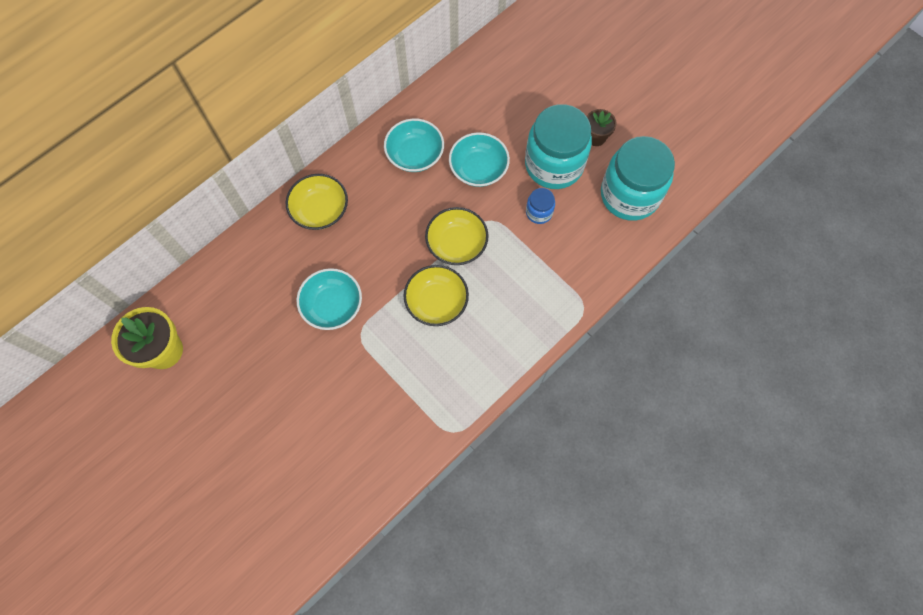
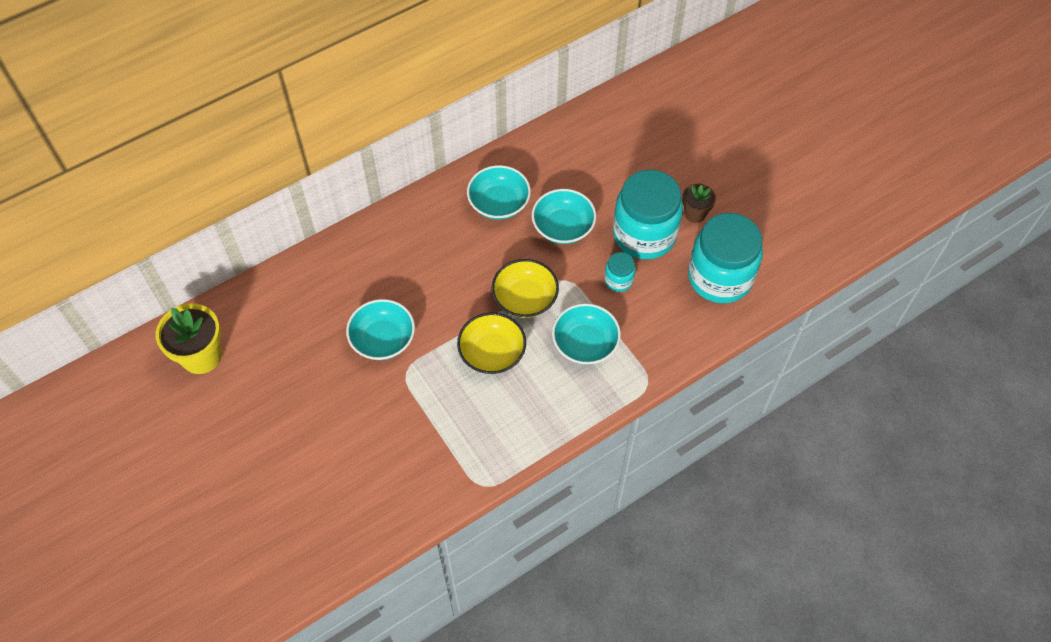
camera: 10 degrees right, 10 degrees down
yellow bowl [285,174,348,230] -> none
blue jar [526,188,555,224] -> turquoise jar [604,252,636,292]
none -> turquoise bowl [552,303,621,365]

